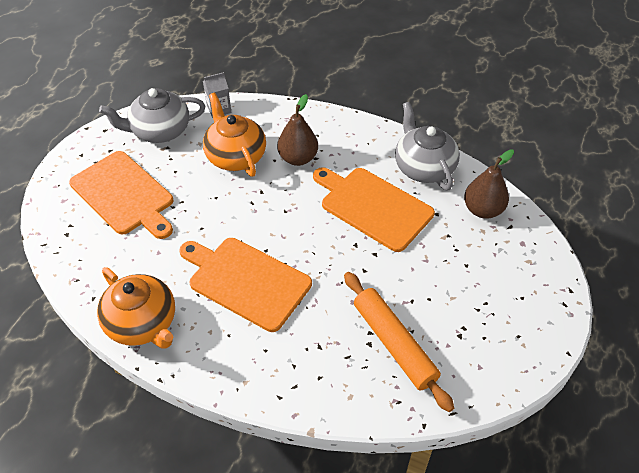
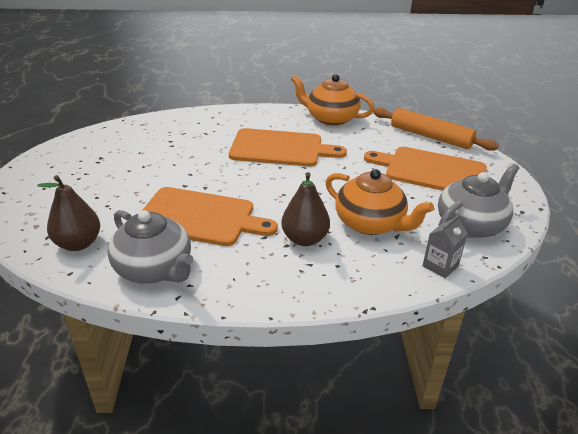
camera: 155 degrees right, 15 degrees down
orange rolling pin [344,272,454,412] -> orange rolling pin moved to [373,108,499,151]

